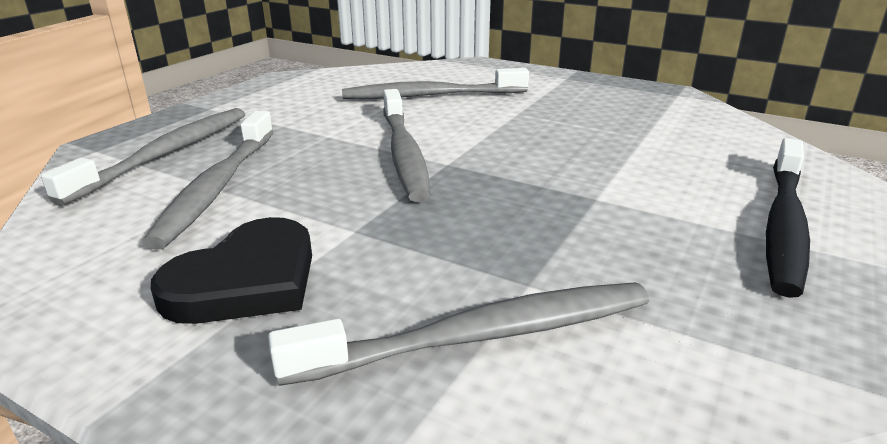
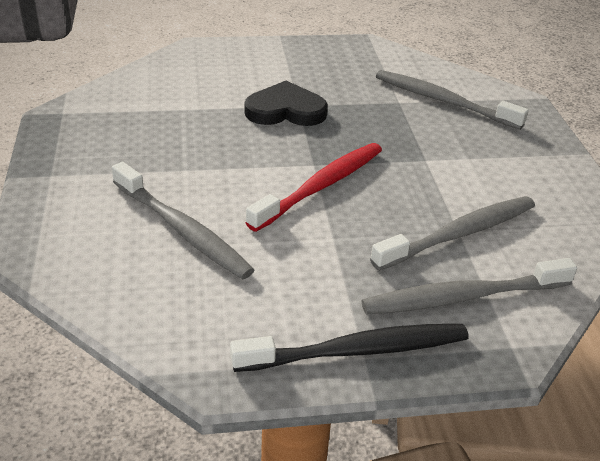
camera: 130 degrees left, 10 degrees up
black heart [151,217,312,324] -> black heart moved to [244,81,328,126]
grey toothbrush [383,89,430,202] -> red toothbrush [246,143,382,232]
black toothbrush [766,138,810,298] -> black toothbrush moved to [230,324,469,372]

